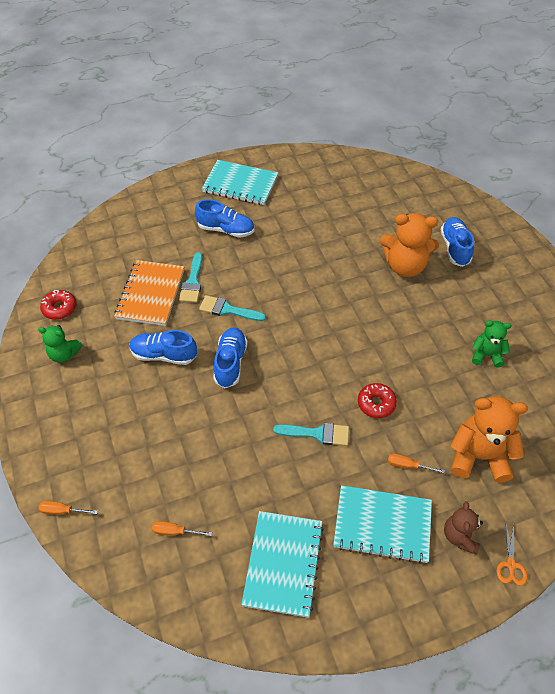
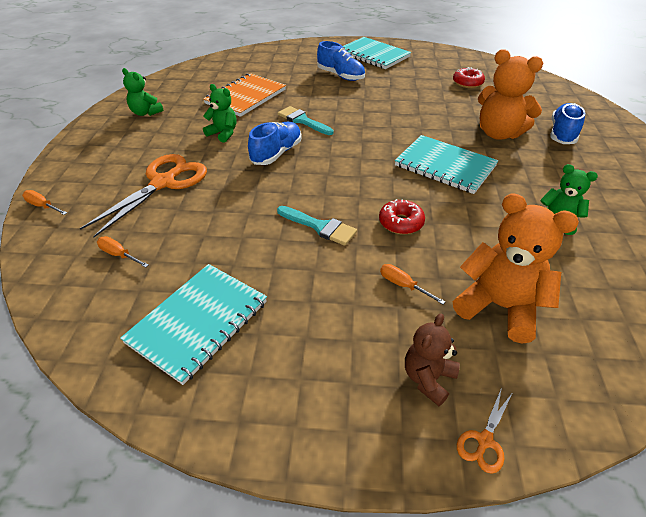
camera: 25 degrees right, 10 degrees down
red donut [40,290,76,320] -> red donut moved to [453,67,485,88]
blue shoe [129,330,197,365] -> green teddy bear [203,84,237,143]
turquoise brush [179,252,202,303] -> none
turquoise notebook [333,485,432,564] -> turquoise notebook moved to [395,135,498,194]
none -> orange scissors [80,154,207,237]

